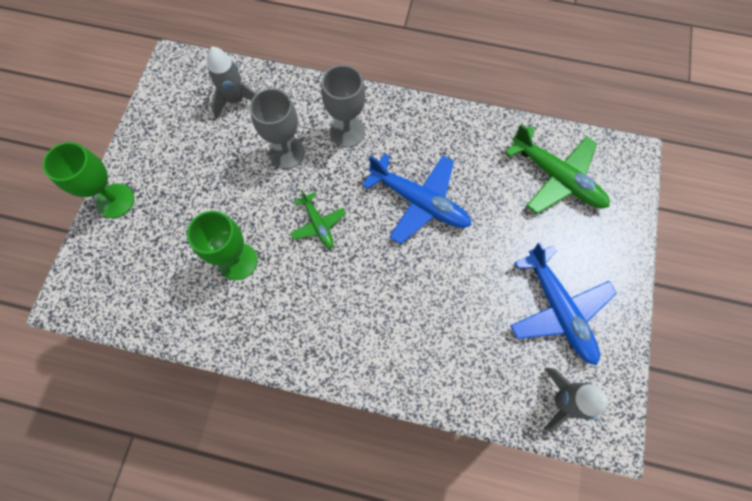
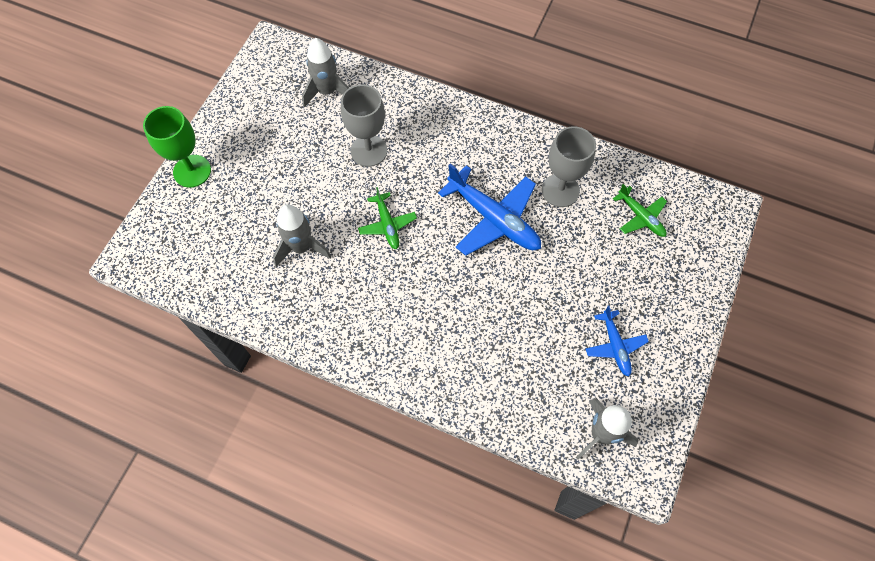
camera: 10 degrees right, 5 degrees down
green goblet [187,211,258,280] -> grey rocket [273,204,331,267]
grey goblet [321,65,366,148] -> grey goblet moved to [542,127,596,207]
green plane [505,124,610,214] -> green plane [613,184,667,237], size x0.55
blue plane [510,242,617,365] -> blue plane [586,306,649,377], size x0.55

